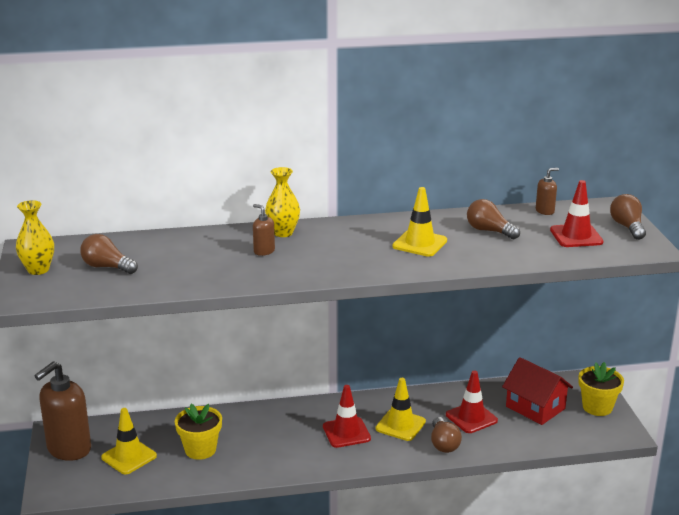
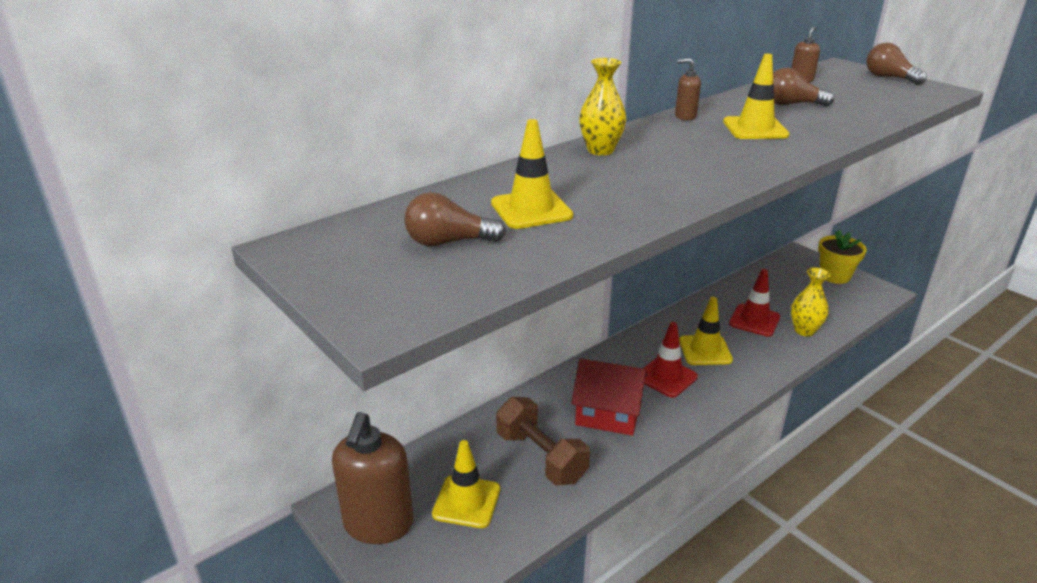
camera: 30 degrees left, 5 degrees up
yellow vase [16,200,54,275] -> yellow vase moved to [791,268,831,336]
yellow flower pot [175,404,222,460] -> brown dumbbell [496,397,590,485]
brown soap dispenser [253,204,275,256] -> brown soap dispenser moved to [675,58,701,120]
brown light bulb [431,417,462,453] -> none
red house [502,357,573,425] -> red house moved to [571,358,647,436]
red traffic cone [550,180,603,247] -> none
none -> yellow traffic cone [491,119,573,229]

